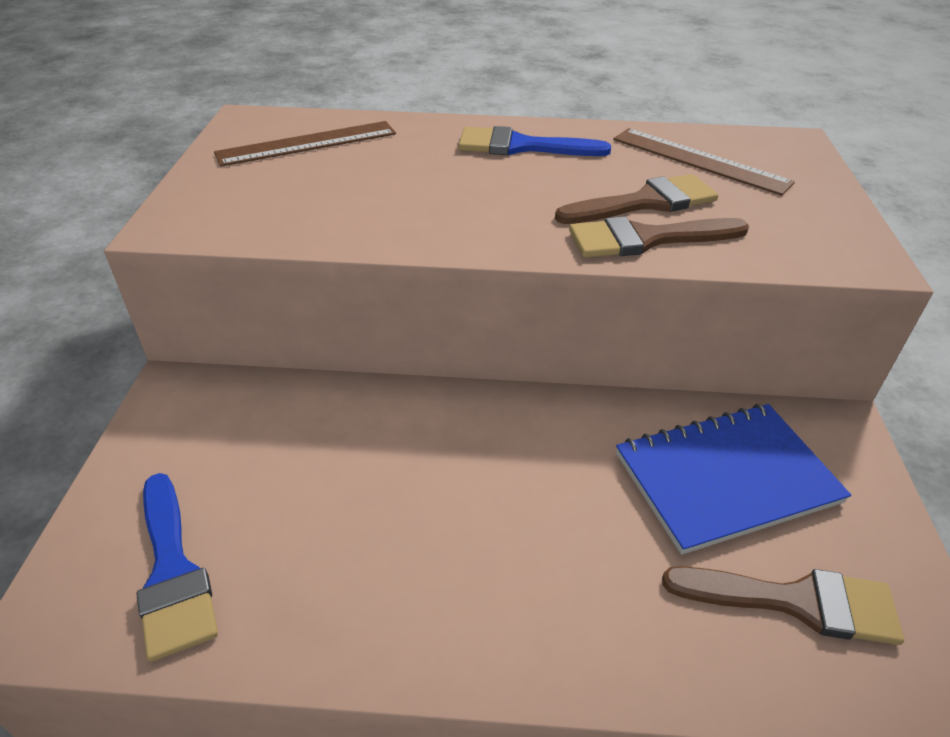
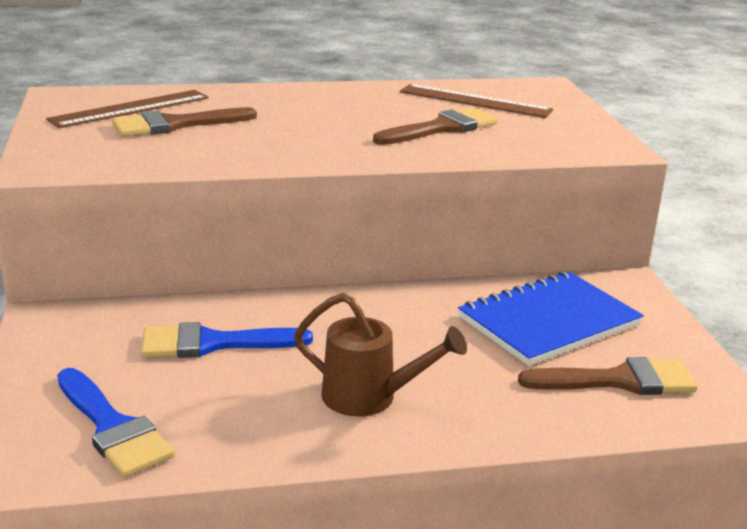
camera: 15 degrees left, 15 degrees down
blue brush [458,126,611,156] -> blue brush moved to [141,322,313,358]
brown brush [569,216,749,258] -> brown brush moved to [112,107,257,136]
none -> brown watering can [294,293,467,417]

